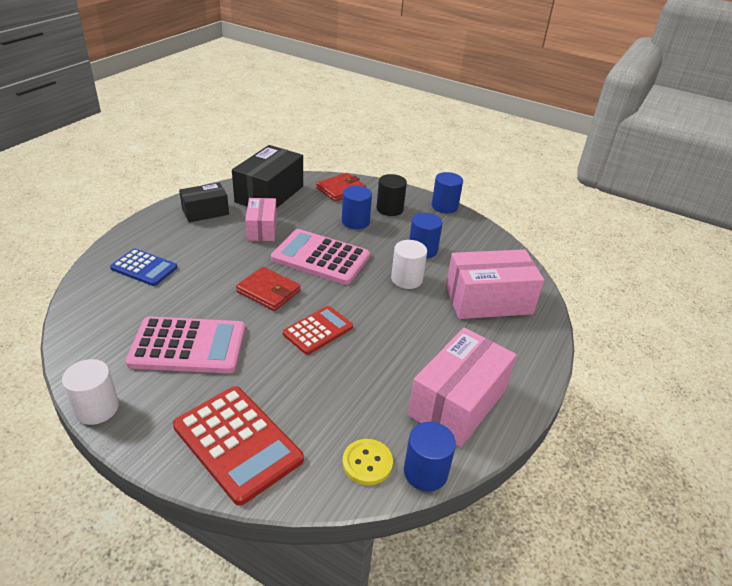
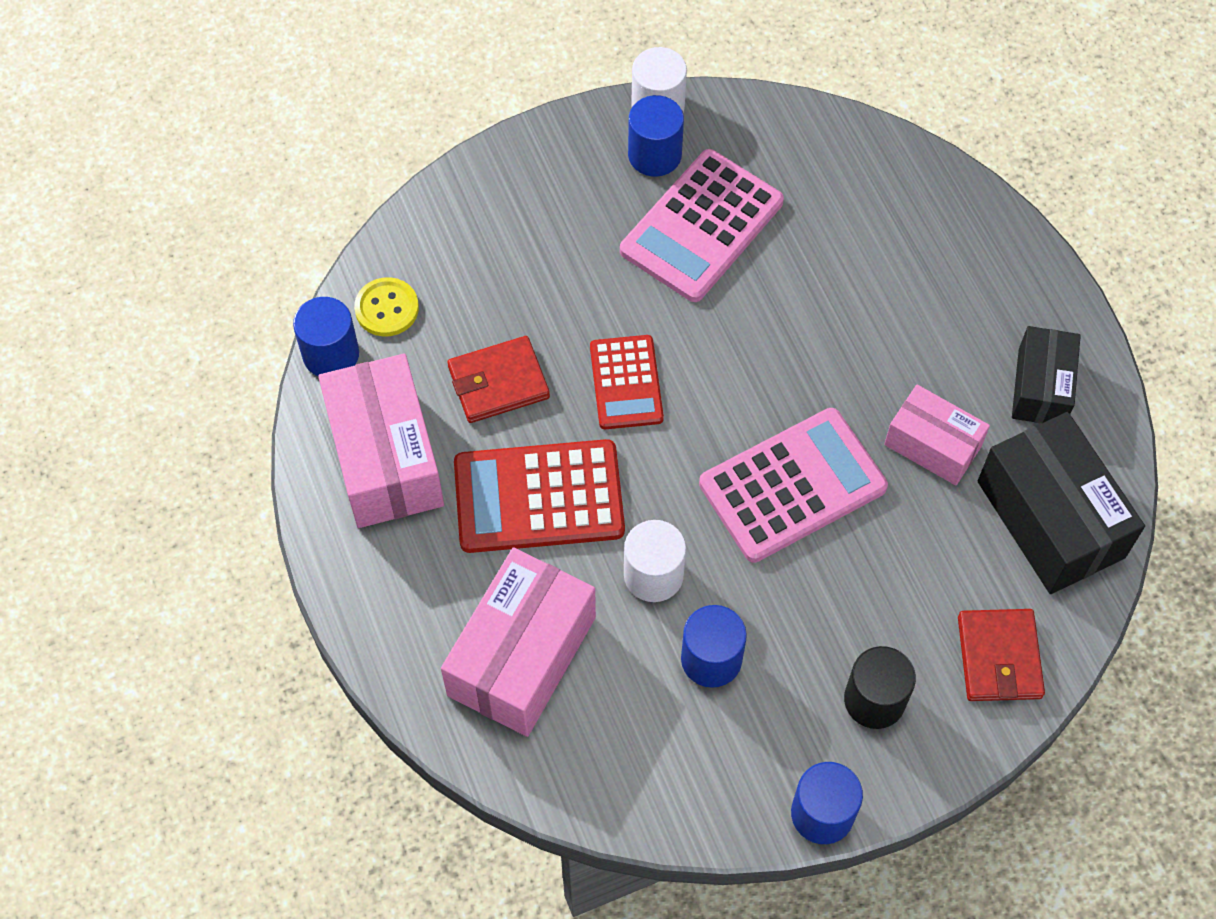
camera: 130 degrees right, 25 degrees up
blue calculator [110,249,178,286] -> none
red calculator [173,386,304,506] -> red calculator moved to [454,439,625,553]
red wallet [236,267,301,311] -> red wallet moved to [447,336,550,423]
blue cylinder [342,186,372,229] -> blue cylinder moved to [628,95,684,177]

